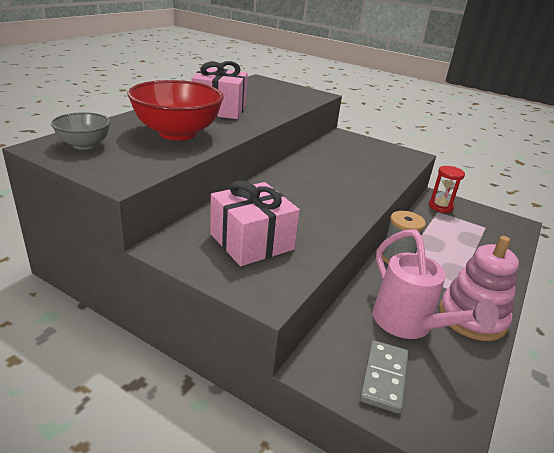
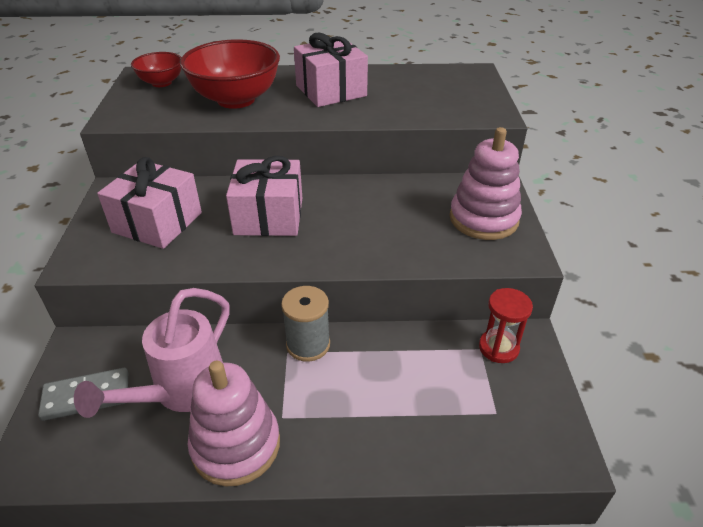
camera: 60 degrees right, 10 degrees up
grey bowl [51,112,111,150] -> red bowl [131,52,181,87]
none -> pink gift [226,156,302,236]
none -> pink stacking toy [450,127,522,240]

